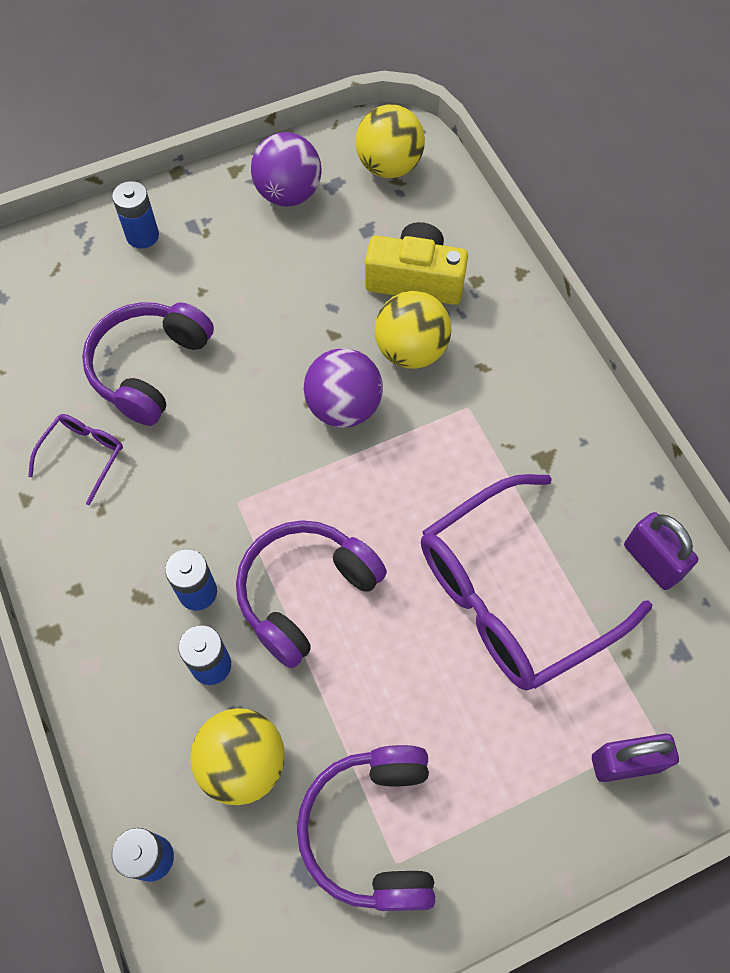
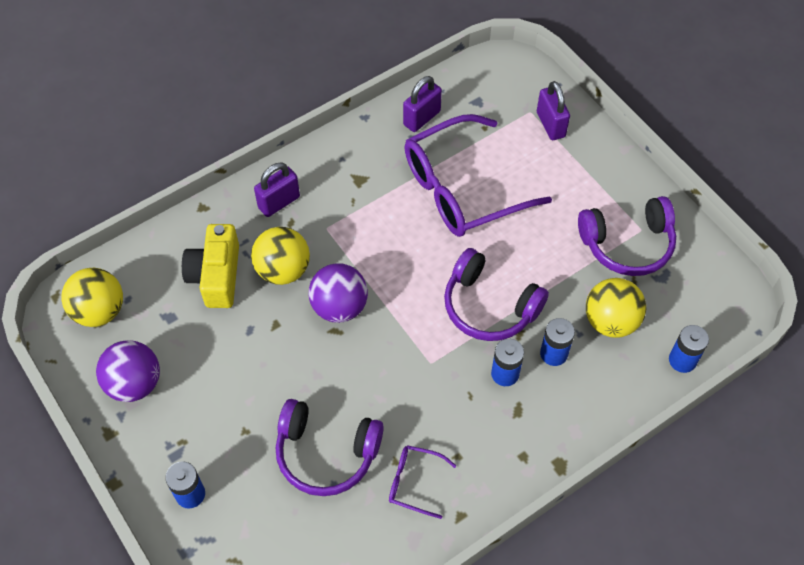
camera: 100 degrees left, 5 degrees down
purple glasses [421,474,653,691] -> purple glasses turned 105 degrees clockwise [404,114,552,237]
none -> purple padlock [254,162,300,217]

